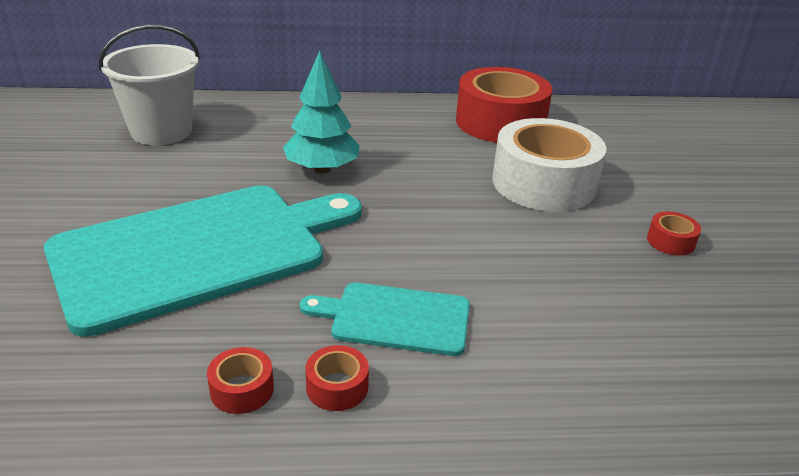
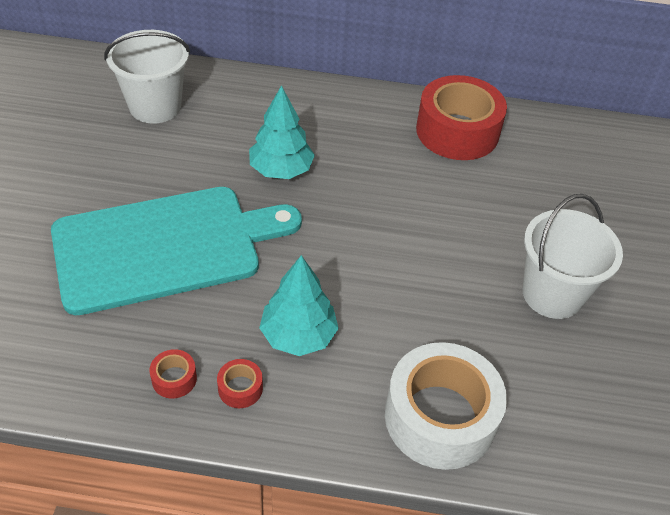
camera: 10 degrees right, 15 degrees up
turquoise cutting board [300,283,470,356] -> turquoise tree [259,255,339,356]
white tape [493,118,607,212] -> white tape moved to [385,342,507,470]
red tape [647,211,701,256] -> white bucket [523,194,623,319]

